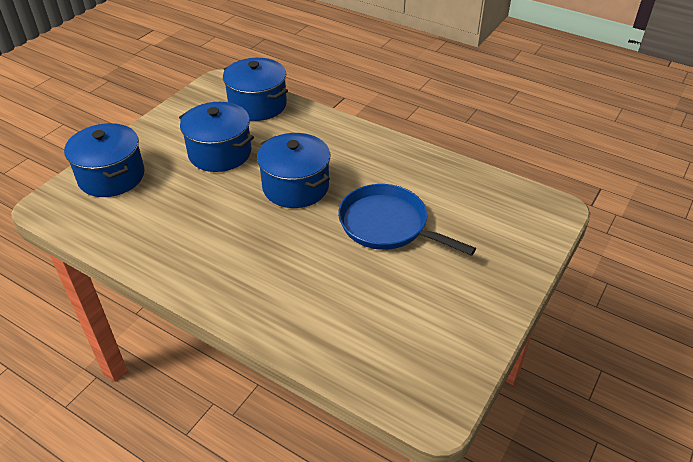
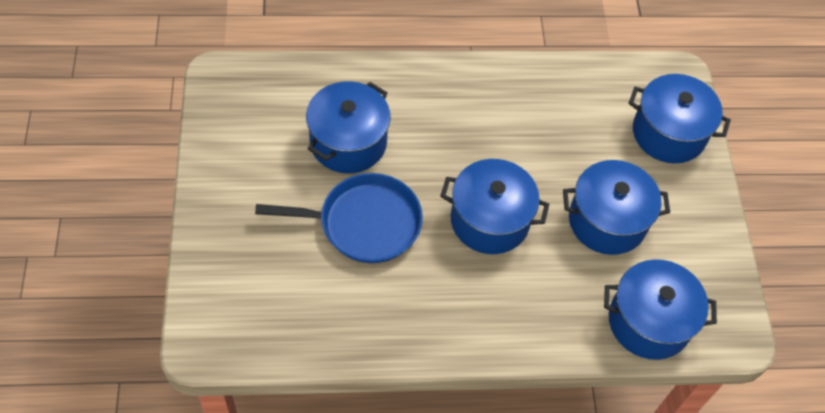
camera: 140 degrees right, 15 degrees up
none -> blue pot [306,81,391,174]

